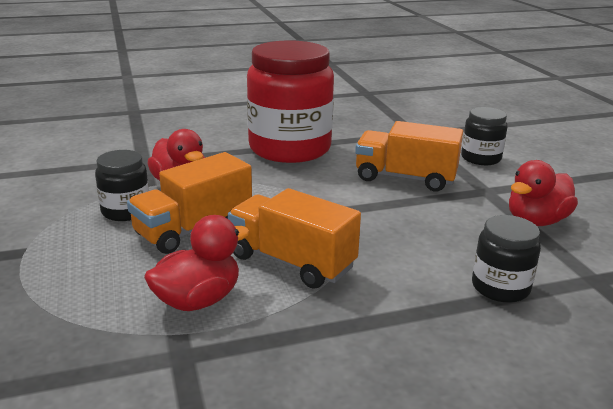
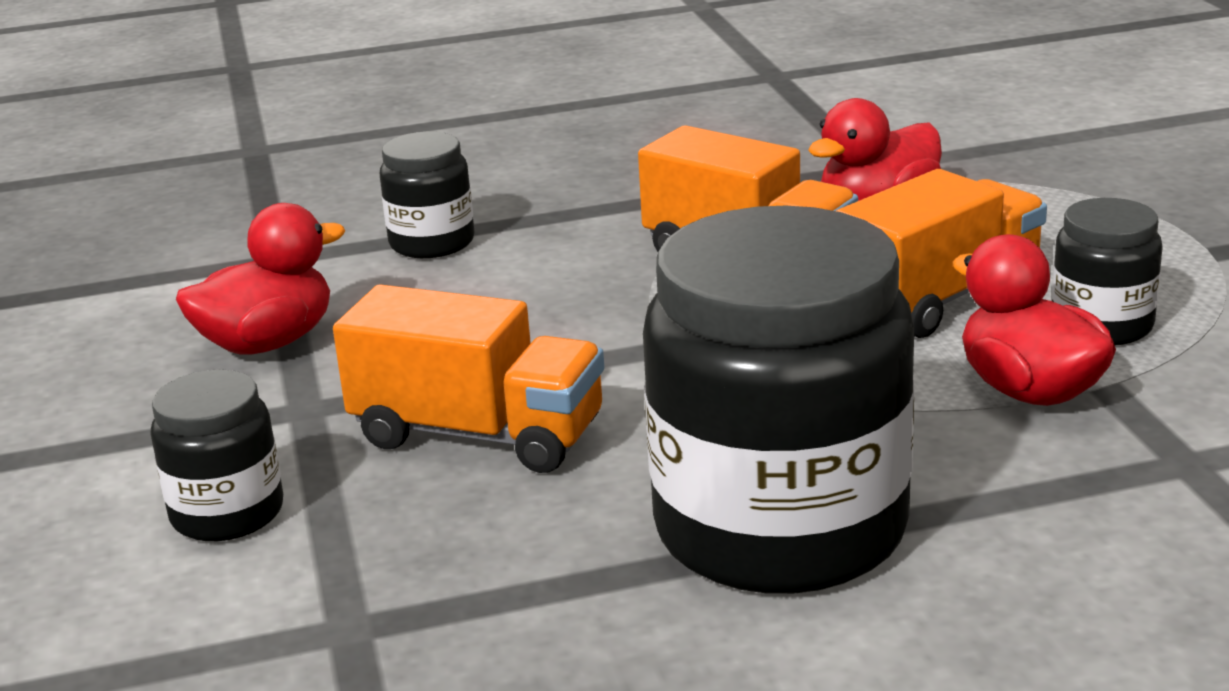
camera: 175 degrees left, 0 degrees up
red jar [247,40,334,163] -> black jar [643,206,915,594]

